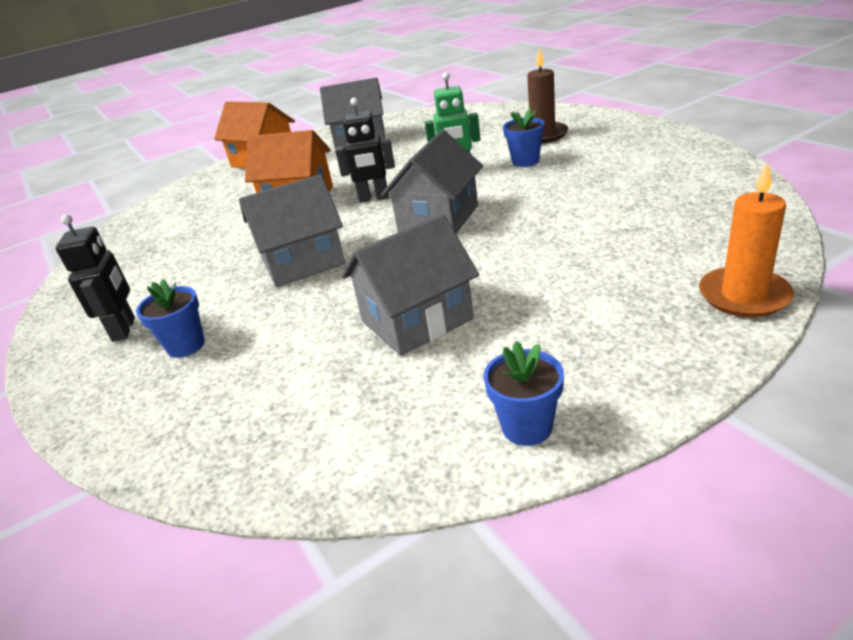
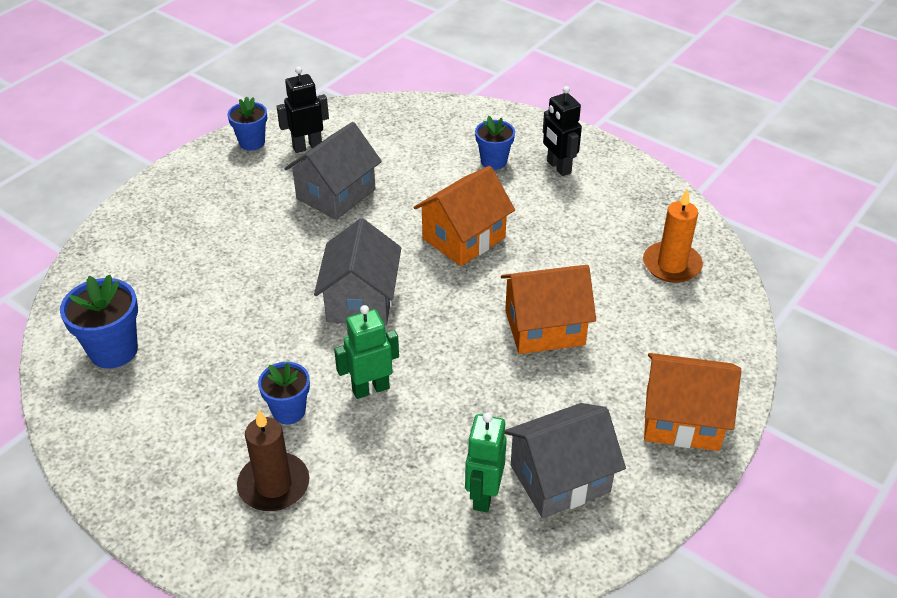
camera: 155 degrees right, 10 degrees up
grey house [239,174,345,287] -> orange house [414,166,515,266]
black robot [335,98,395,203] -> black robot moved to [276,67,329,153]
orange candle [699,162,794,317] -> orange candle moved to [643,189,703,283]
none -> blue flower pot [60,274,138,369]
none -> green robot [465,413,507,512]

